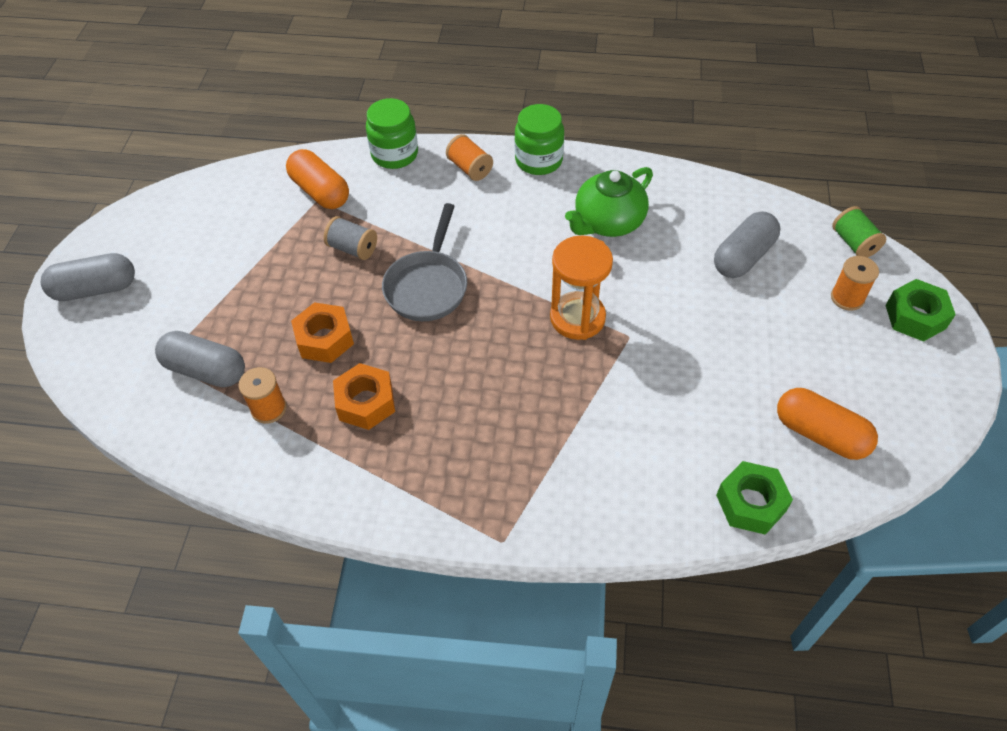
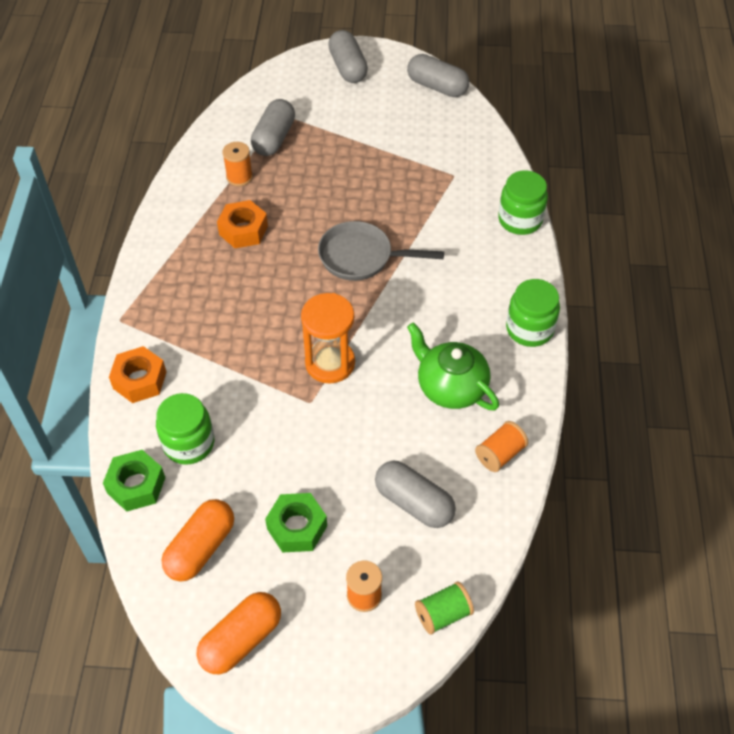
camera: 85 degrees right, 0 degrees up
orange capsule [286,149,349,209] -> orange capsule moved to [196,592,281,674]
orange nut [291,302,354,363] -> orange nut moved to [109,346,166,403]
grey spool [324,216,377,260] -> none
orange spool [446,134,493,181] -> orange spool moved to [475,421,529,472]
green nut [886,279,956,342] -> green nut moved to [265,493,327,553]
none -> green jar [156,393,214,465]
none -> grey capsule [407,54,469,97]

